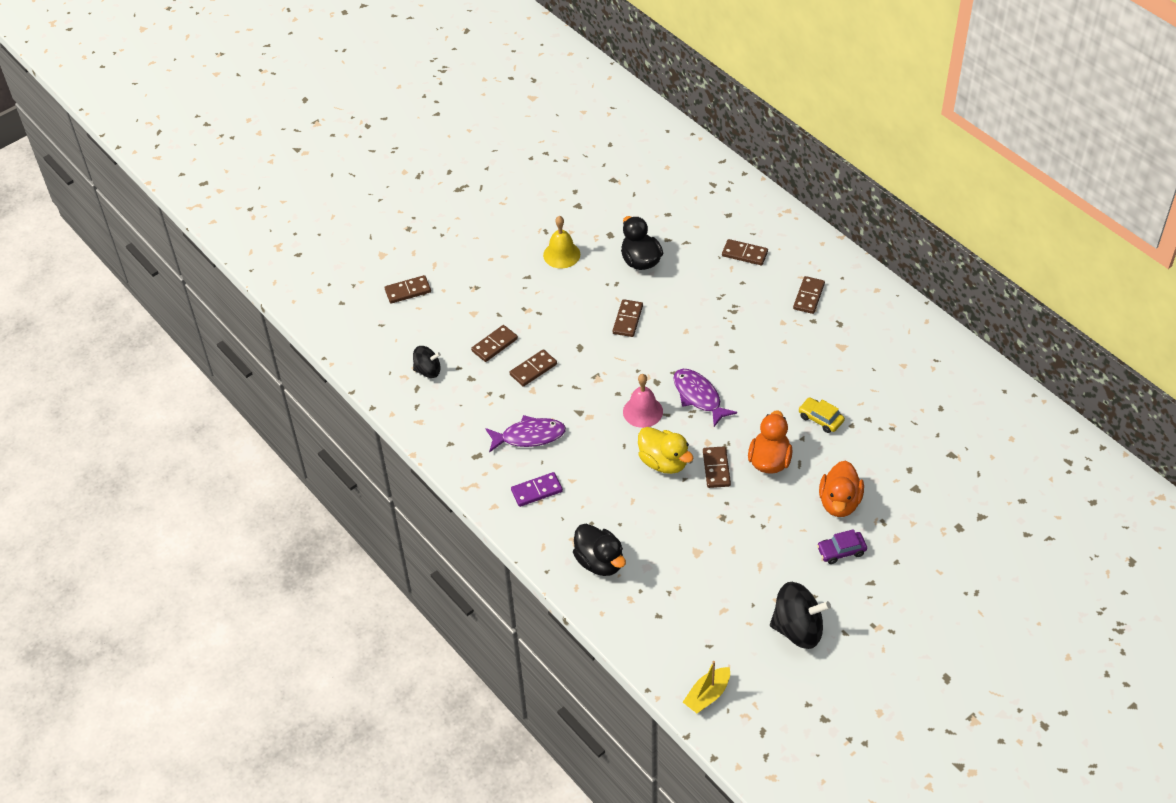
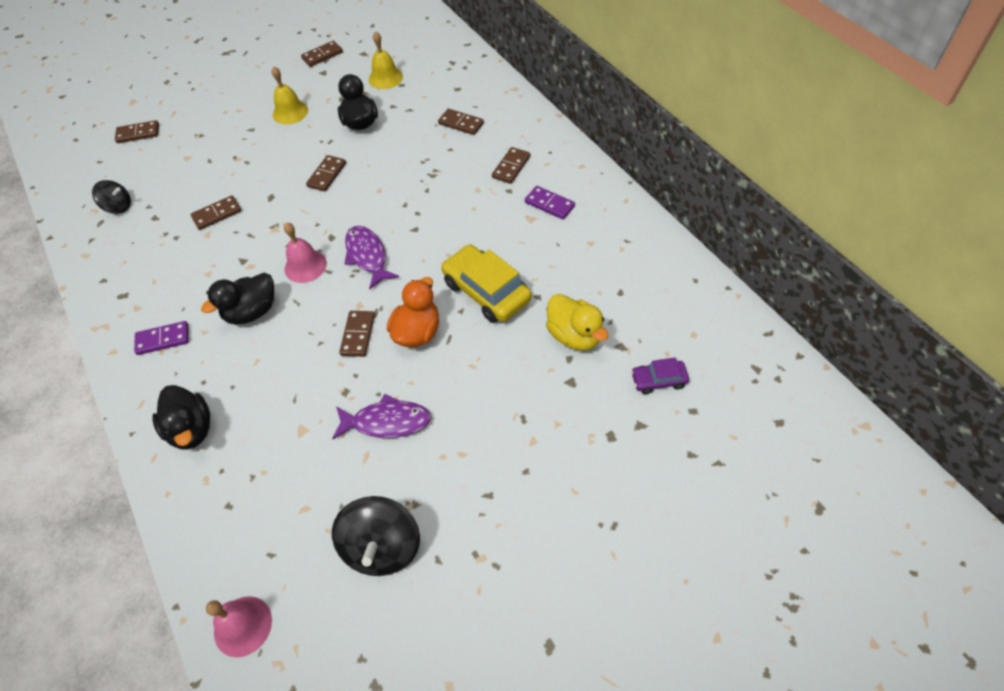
camera: 10 degrees right, 5 degrees up
brown domino [471,325,518,362] -> brown domino moved to [301,41,343,67]
purple fish [485,415,566,453] -> purple fish moved to [332,394,431,439]
yellow duck [638,427,694,474] -> yellow duck moved to [546,294,608,351]
yellow boat [683,661,730,713] -> pink bell [206,596,272,657]
black spinning top [770,582,831,649] -> black spinning top turned 75 degrees clockwise [332,496,420,576]
yellow car [799,397,845,433] -> yellow car [441,244,532,323], size x1.92
purple car [817,529,867,564] -> purple car moved to [631,357,689,394]
orange duck [819,461,864,517] -> none
none -> black duck [201,273,274,325]
none -> yellow bell [369,31,403,89]
none -> purple domino [525,186,575,219]

